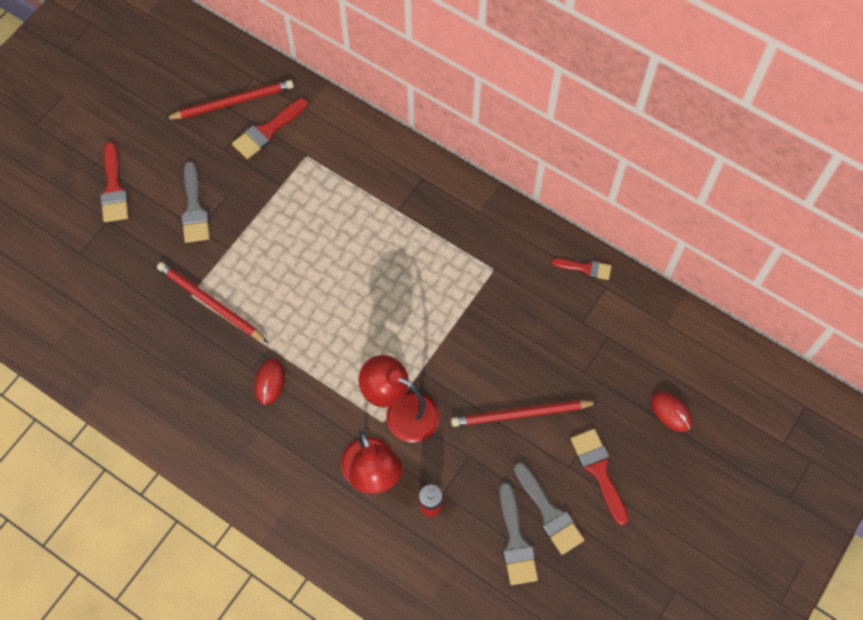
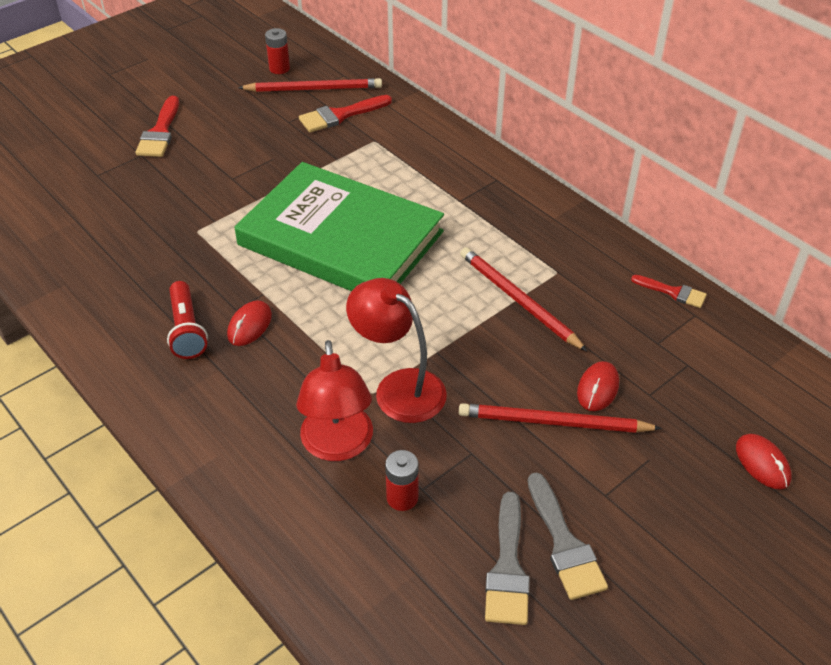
camera: 15 degrees right, 20 degrees down
red pencil [157,262,268,343] -> red pencil moved to [460,247,587,351]
grey brush [181,162,210,243] -> none
red brush [571,429,628,525] -> none
none -> red flashlight [167,281,208,359]
none -> green book [234,162,444,291]
none -> red battery [265,28,290,74]
none -> red mouse [577,361,619,411]

